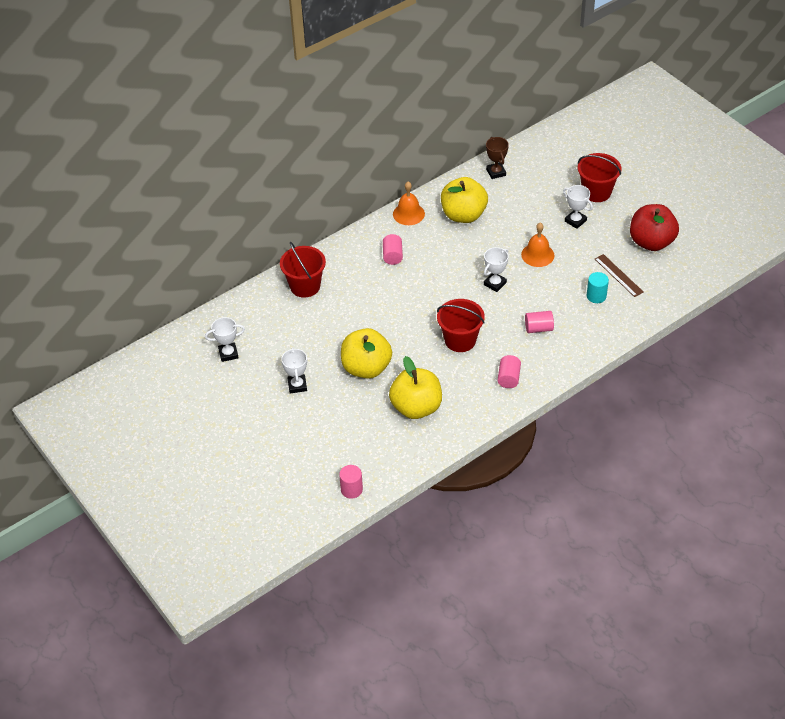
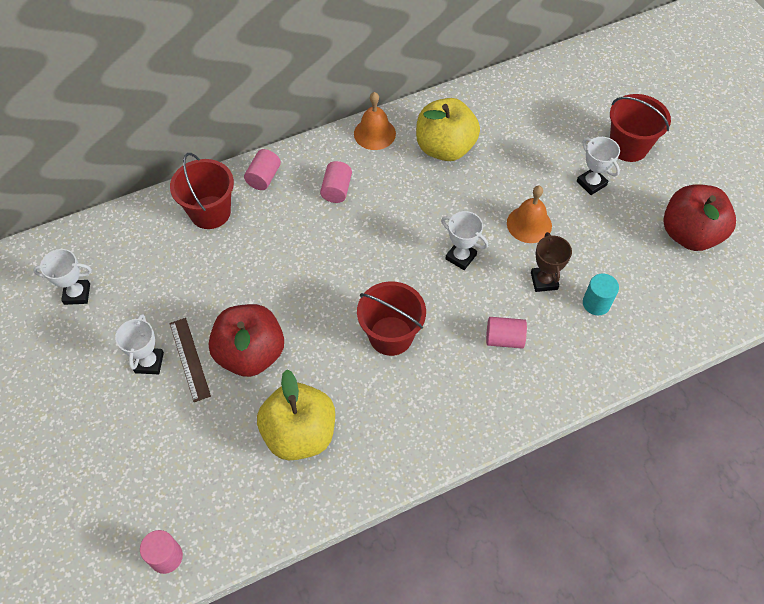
camera: 10 degrees right, 10 degrees up
yellow apple [341,328,392,379] -> red apple [209,304,284,377]
white trophy [484,247,508,292] -> white trophy turned 75 degrees clockwise [441,211,488,270]
brown trophy [486,137,509,179] -> brown trophy moved to [531,232,572,292]
pink cylinder [498,355,521,388] -> pink cylinder moved to [244,149,281,190]
brown ruler [595,254,643,297] -> brown ruler moved to [170,318,211,402]

